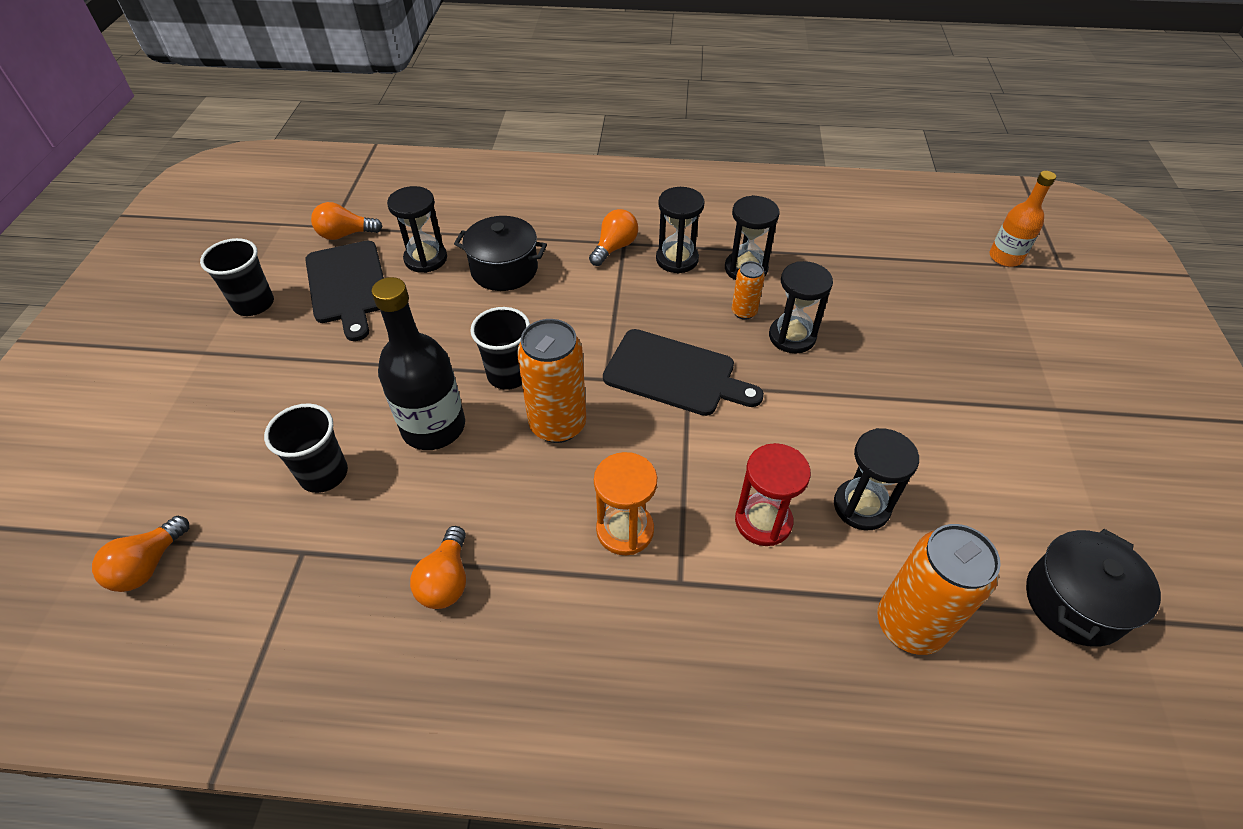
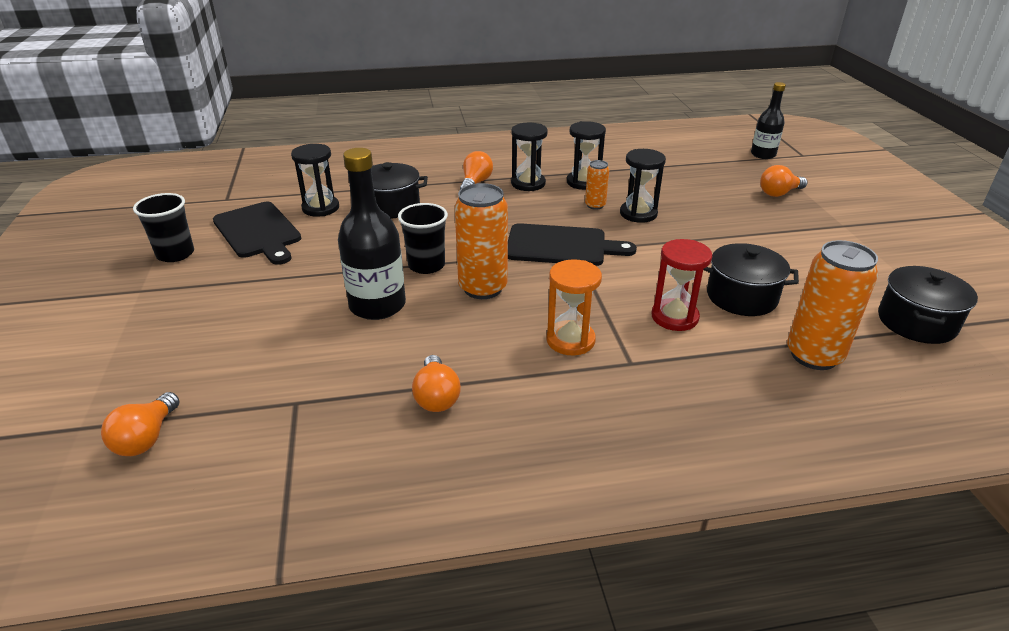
camera: 15 degrees left, 15 degrees down
black cup [264,403,348,493] -> none
orange light bulb [311,202,383,240] -> orange light bulb moved to [760,165,808,197]
black hourglass [834,428,919,530] -> black pot [703,243,799,316]
orange bottle [989,171,1056,267] -> black bottle [751,82,786,159]

